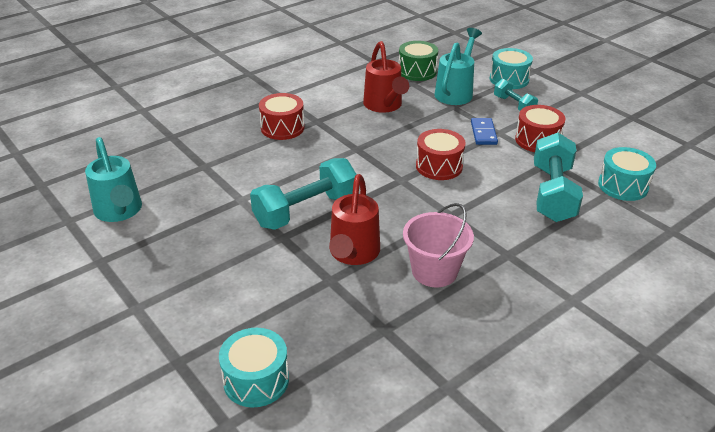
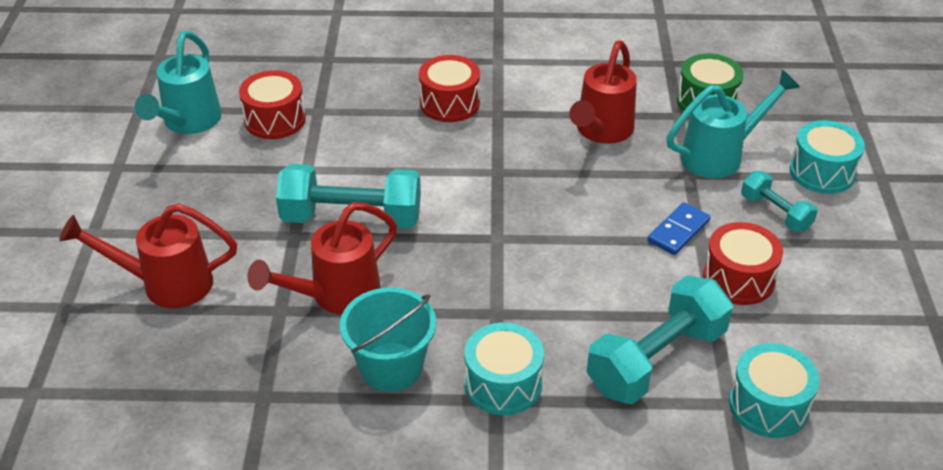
camera: 40 degrees right, 5 degrees up
turquoise drum [219,328,289,408] -> turquoise drum moved to [465,323,544,415]
pink bucket [403,203,474,287] -> turquoise bucket [340,287,436,392]
red drum [416,129,466,180] -> red drum moved to [239,70,306,139]
turquoise dumbbell [494,79,538,111] -> turquoise dumbbell turned 45 degrees counterclockwise [741,171,818,232]
none -> red watering can [59,203,237,308]

